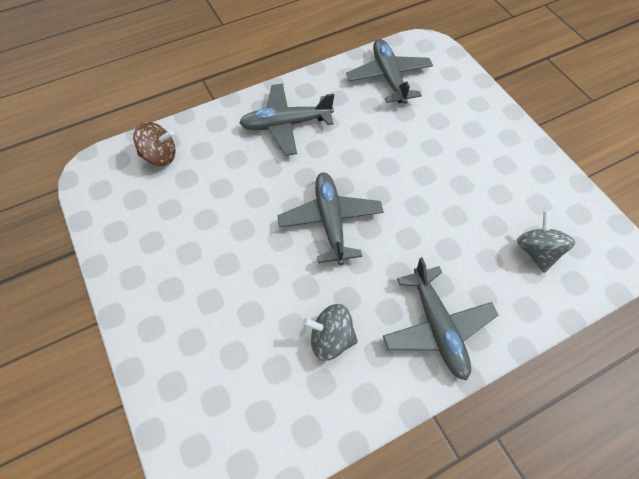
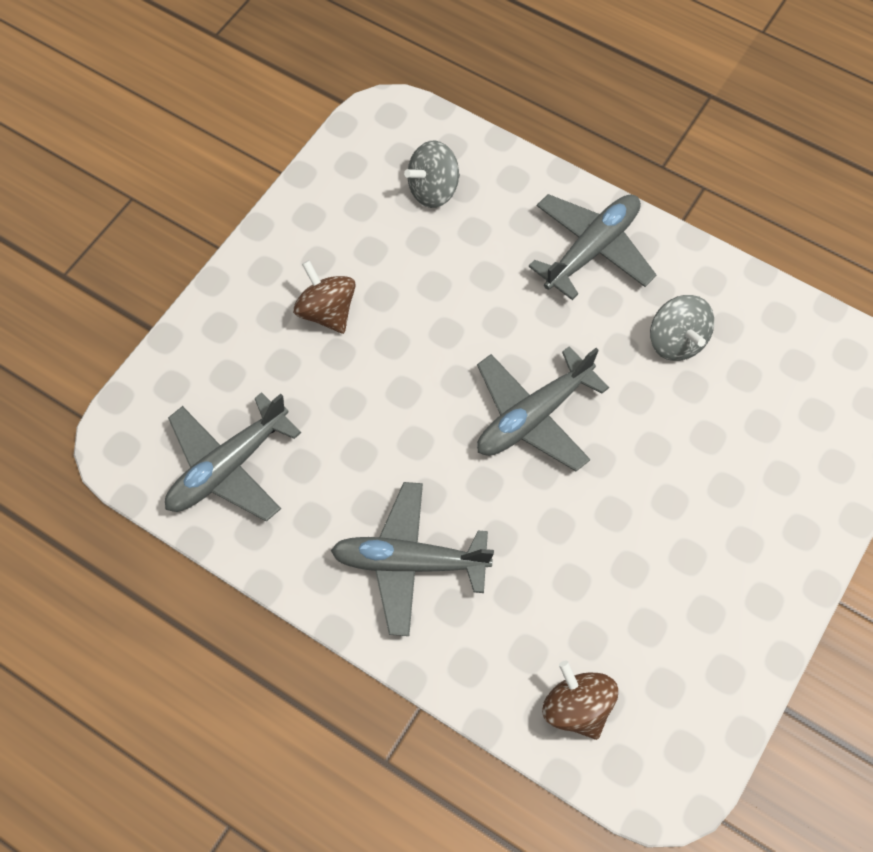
camera: 120 degrees left, 5 degrees up
grey plane [239,84,334,156] -> grey plane turned 135 degrees clockwise [331,482,494,636]
none -> brown spinning top [293,260,356,334]

